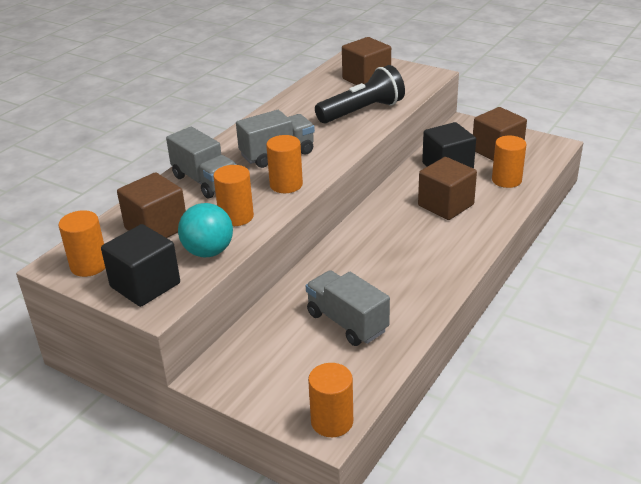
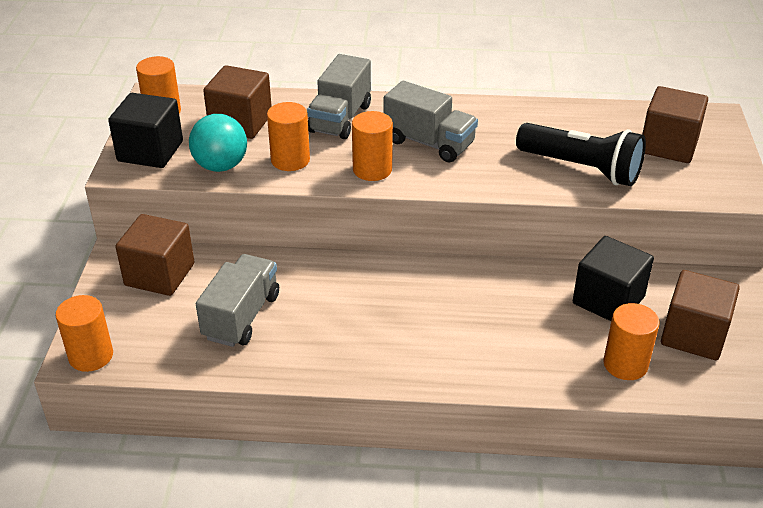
camera: 60 degrees right, 5 degrees up
brown cube [418,157,477,220] -> brown cube moved to [116,214,194,296]

